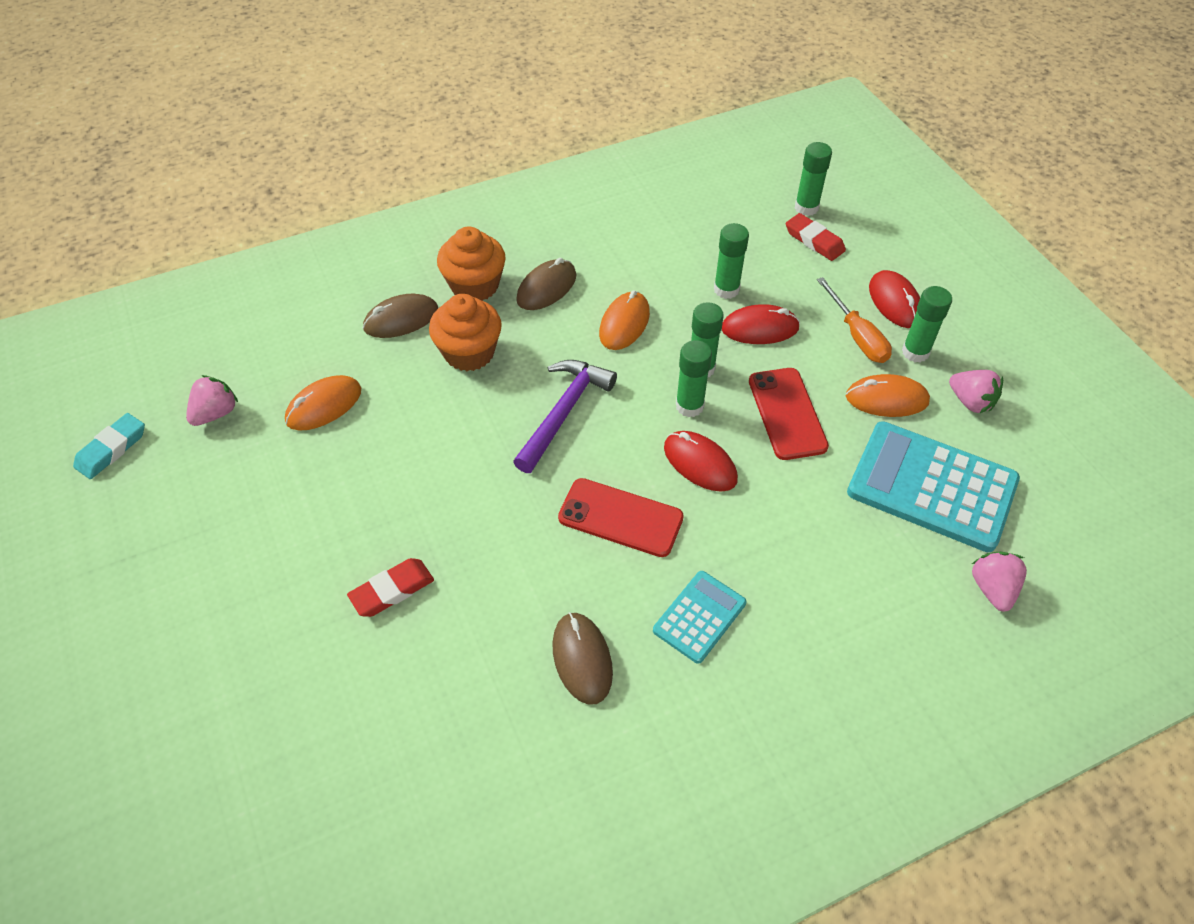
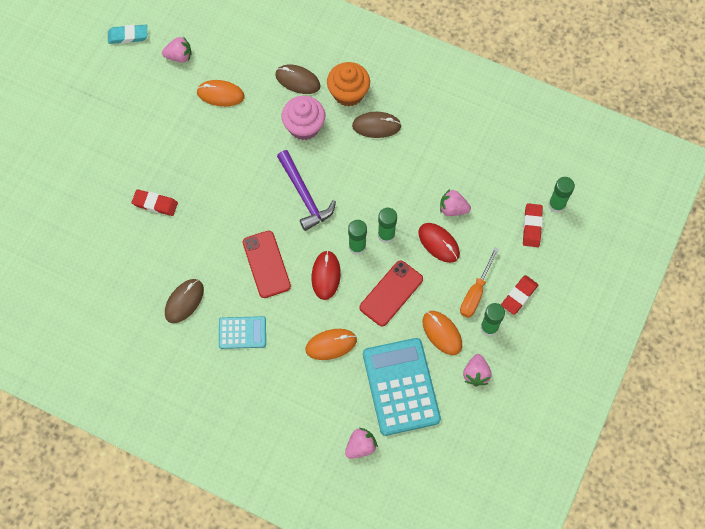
camera: 50 degrees right, 15 degrees up
orange cupcake [429,294,502,371] -> pink cupcake [282,96,325,140]
purple hammer [513,360,617,473] -> purple hammer turned 75 degrees clockwise [277,150,336,231]
orange mouse [599,290,650,350] -> orange mouse moved to [305,329,357,360]
green glue stick [714,223,749,299] -> pink strawberry [440,189,471,216]
red mouse [869,270,920,328] -> red eraser [501,275,538,315]

